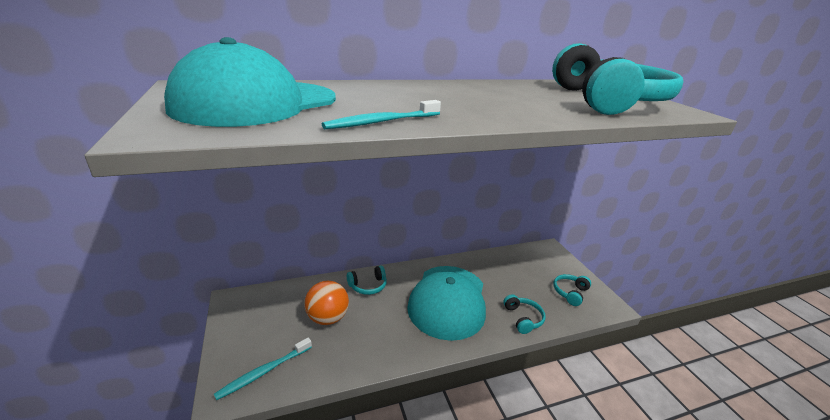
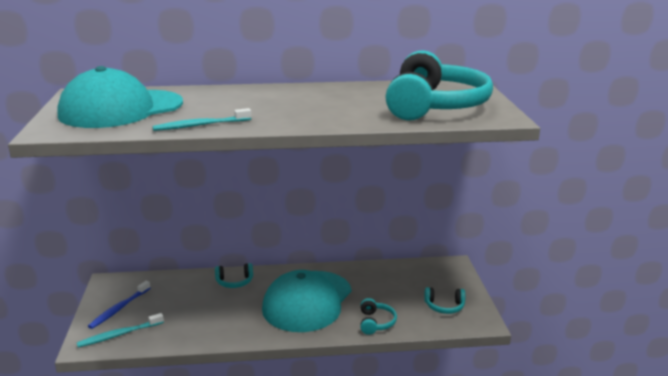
camera: 15 degrees right, 5 degrees down
orange ball [304,281,349,325] -> none
turquoise headphones [553,274,591,306] -> turquoise headphones turned 135 degrees counterclockwise [424,287,465,314]
none -> blue toothbrush [88,281,151,329]

